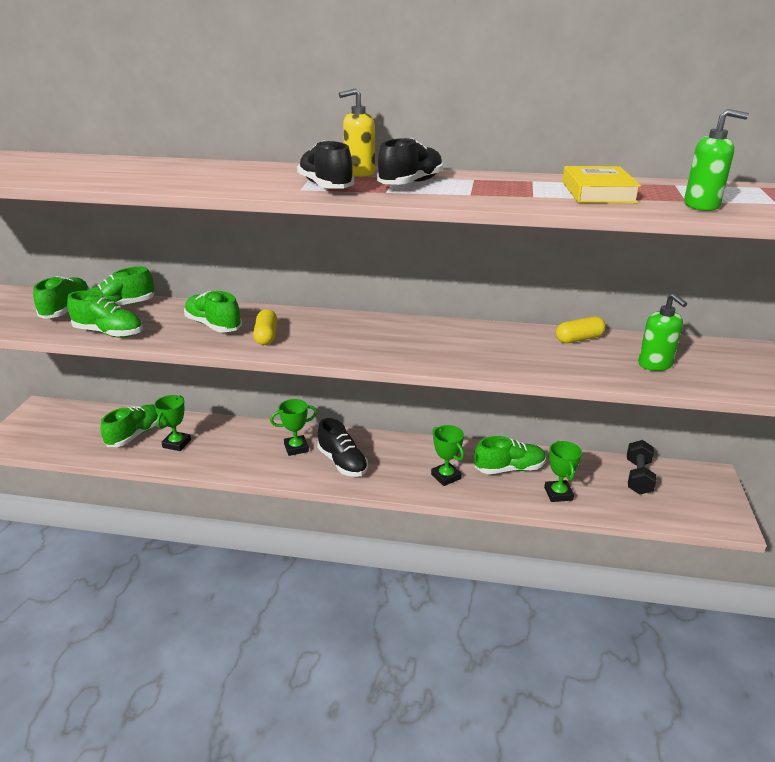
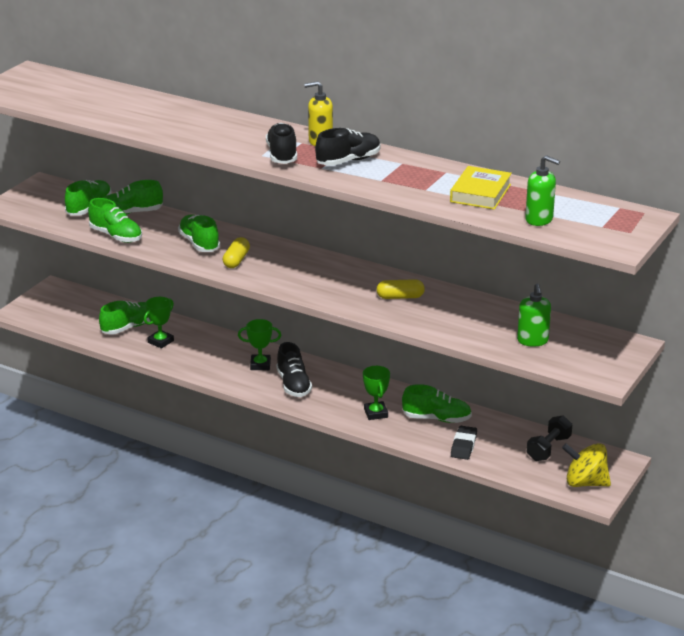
camera: 20 degrees right, 0 degrees up
green trophy [544,441,582,502] -> black eraser [451,426,477,460]
yellow capsule [556,316,606,343] -> yellow capsule moved to [377,279,425,299]
none -> yellow spinning top [562,443,611,487]

